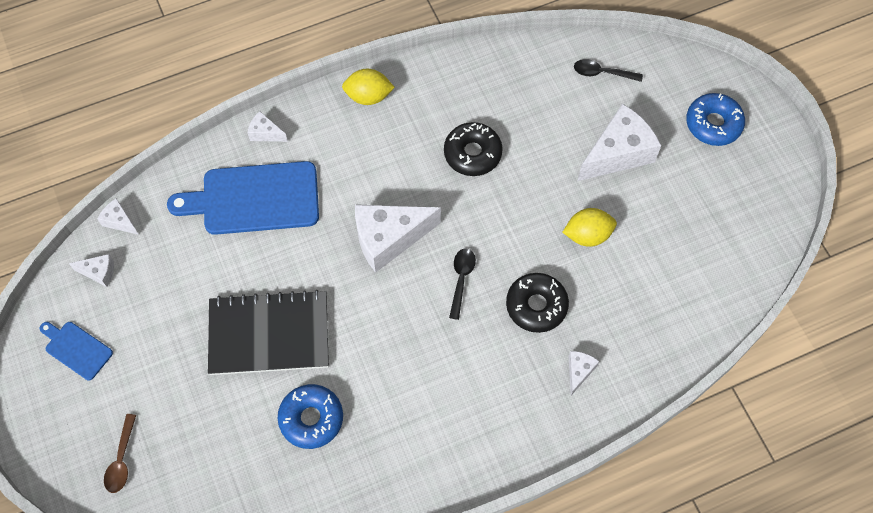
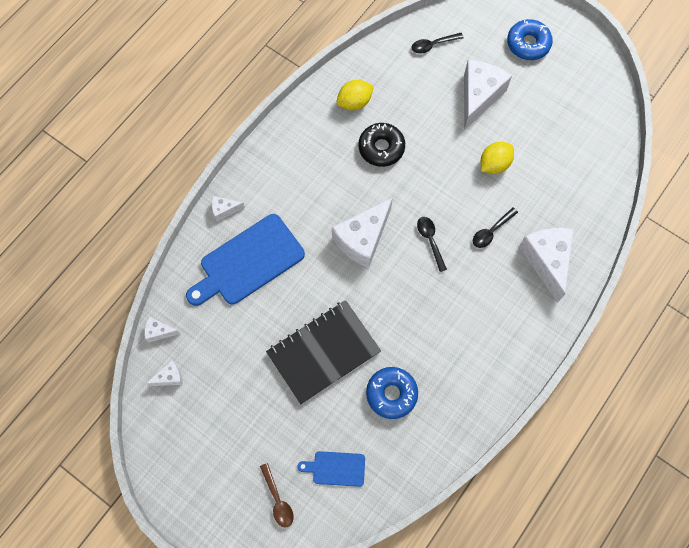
camera: 30 degrees left, 5 degrees up
blue cutting board [40,322,113,380] -> blue cutting board moved to [297,451,365,487]
yellow lemon [342,69,395,105] -> yellow lemon moved to [337,80,374,110]
black donut [506,273,569,333] -> black spoon [473,207,518,248]
white cheese [569,351,599,395] -> white cheese [519,228,574,303], size x2.14

